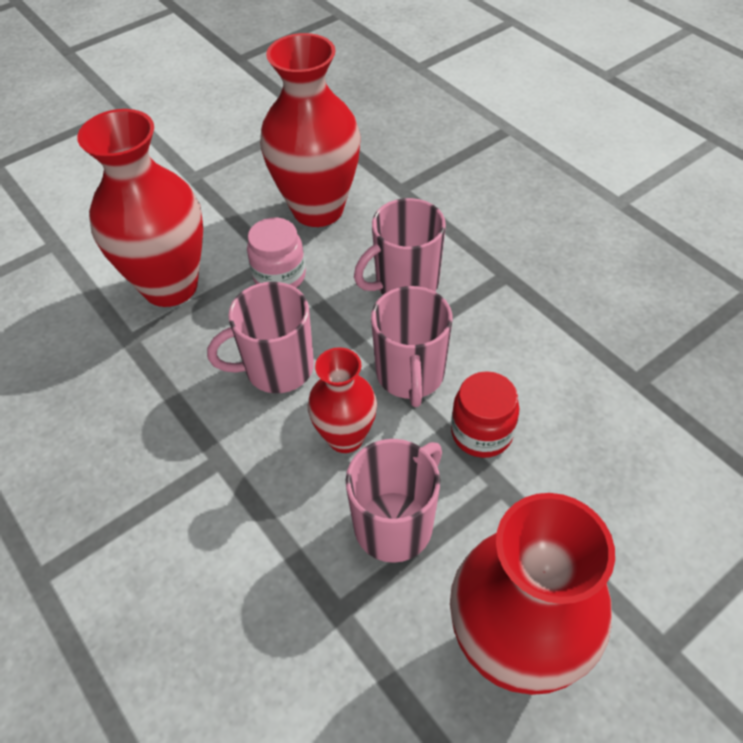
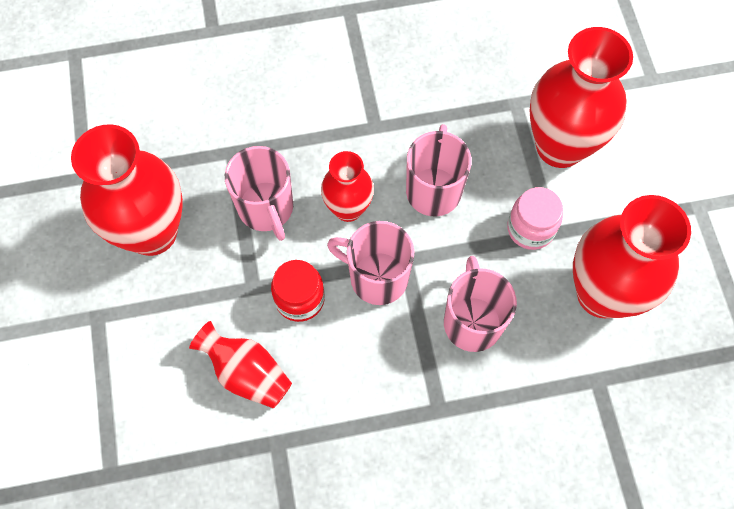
camera: 115 degrees right, 15 degrees up
none -> red vase [189,321,292,408]

